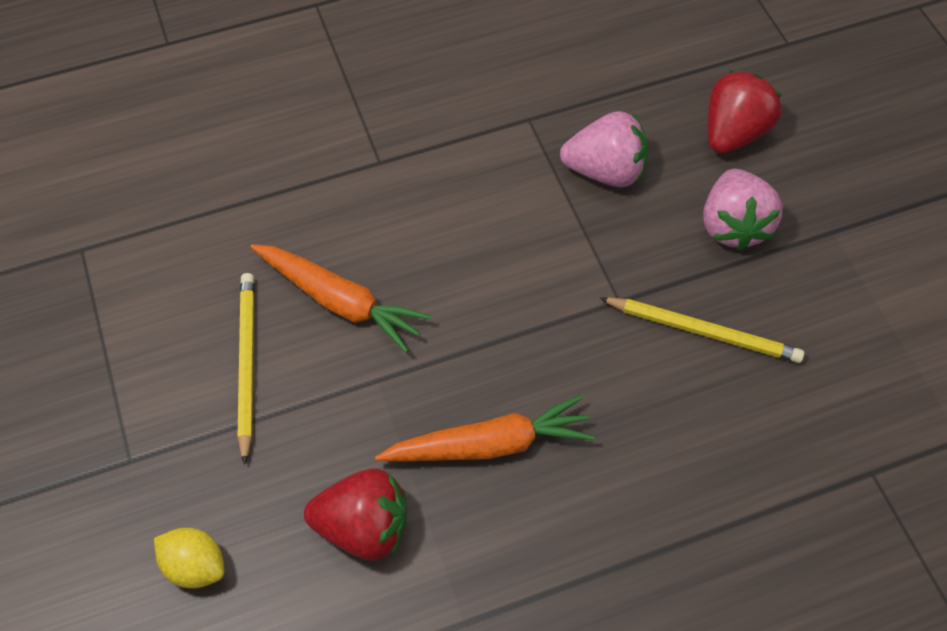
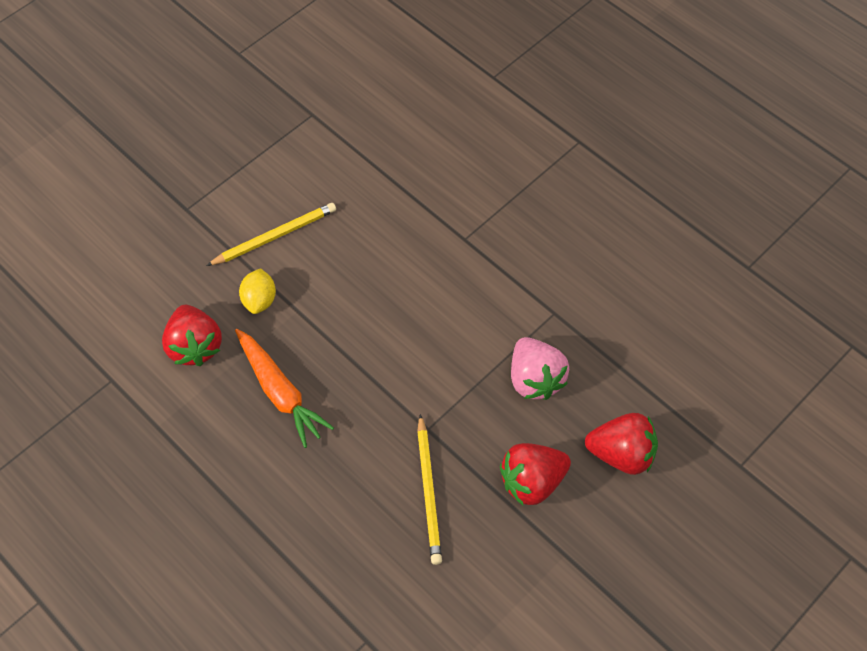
camera: 65 degrees right, 0 degrees up
yellow lemon [154,527,225,588] -> yellow lemon moved to [239,268,276,314]
orange carrot [250,244,431,353] -> none
pink strawberry [703,169,783,251] -> red strawberry [500,443,571,505]

